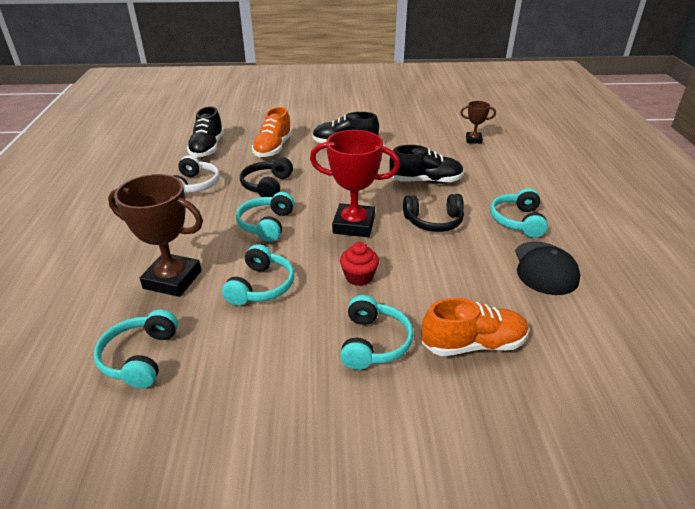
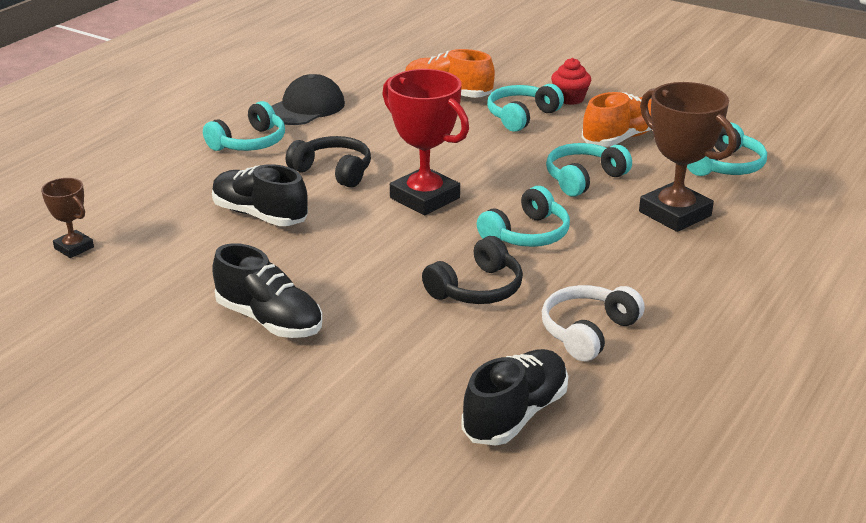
camera: 145 degrees left, 5 degrees down
orange shoe [252,107,292,158] -> orange shoe moved to [582,92,652,147]
red cupcake [340,242,379,286] -> red cupcake moved to [551,58,591,105]

